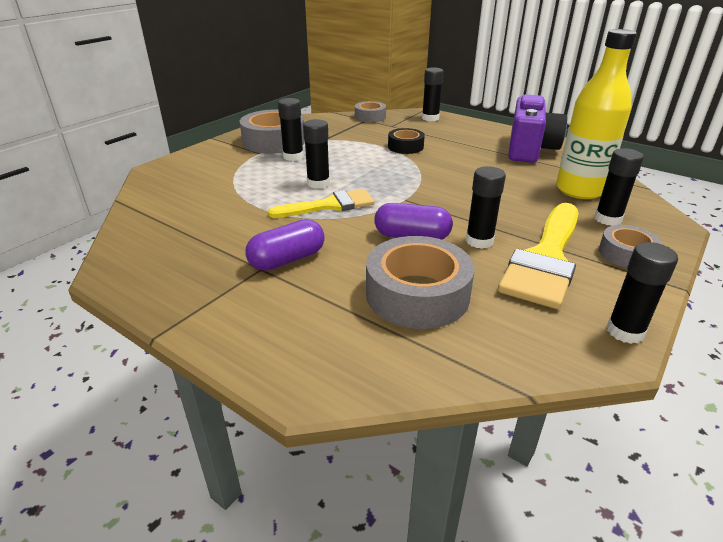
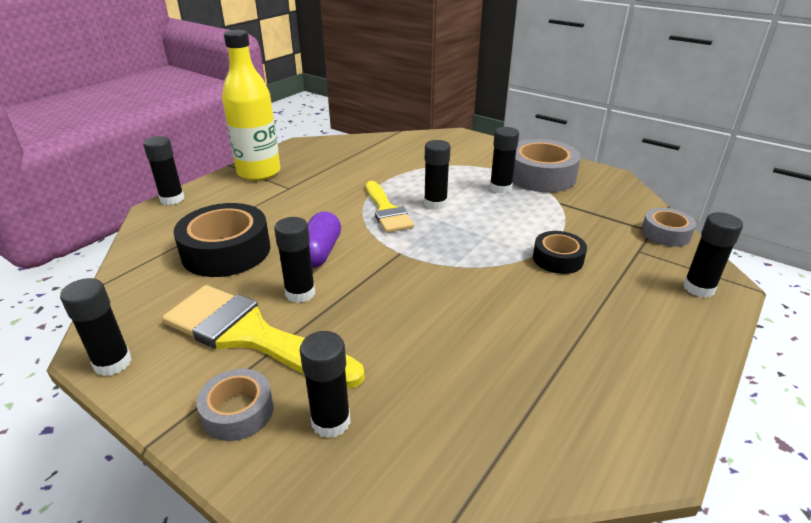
camera: 90 degrees right, 0 degrees up
purple capsule [246,219,325,271] -> none
grey tape [366,236,475,329] -> black tape [173,203,270,277]
purple camera [508,94,567,163] -> none
yellow bottle [556,29,637,199] -> yellow bottle moved to [222,30,281,181]
none -> black glue stick [143,136,185,205]

